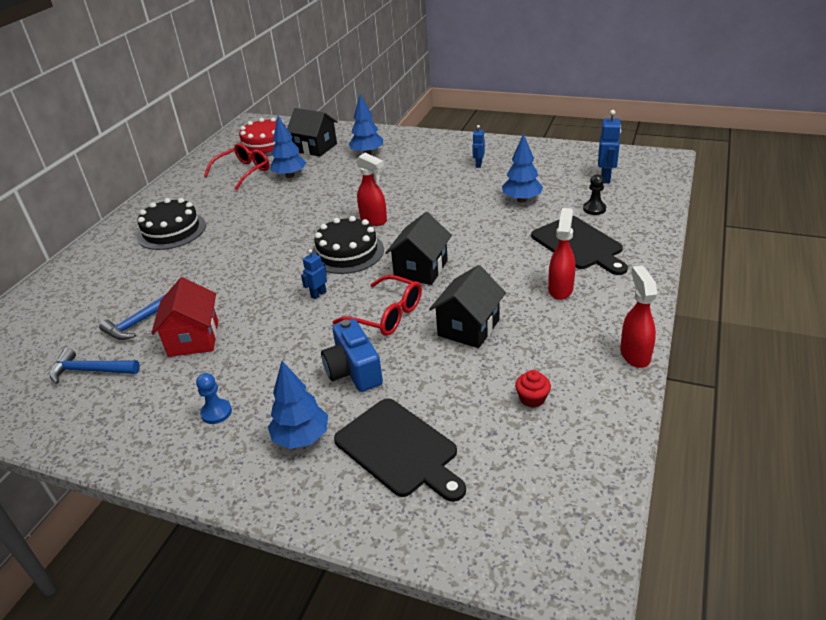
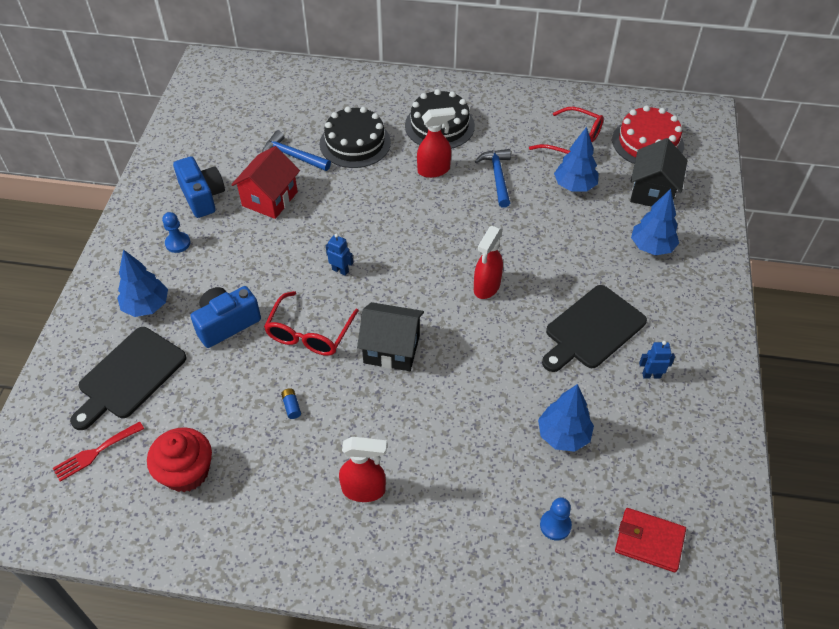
camera: 75 degrees right, 15 degrees up
blue hammer [50,348,140,384] -> blue hammer moved to [475,149,511,208]
red house [151,277,218,357] -> red house turned 45 degrees counterclockwise [231,146,300,219]
black cake [312,216,384,274] -> black cake moved to [320,106,391,168]
black house [429,265,506,348] -> blue battery [281,388,301,419]
red cupcake [515,370,551,408] -> red cupcake [147,427,212,492], size x1.86
black cutting board [531,216,628,275] -> black cutting board moved to [542,285,647,372]
black pawn [583,174,606,215] -> blue pawn [540,498,572,541]
blue robot [598,110,621,183] -> red wallet [615,508,686,572]
red spray bottle [620,265,658,368] -> red spray bottle moved to [417,107,456,178]
none -> red fork [53,421,144,482]
none -> blue camera [173,156,225,218]

